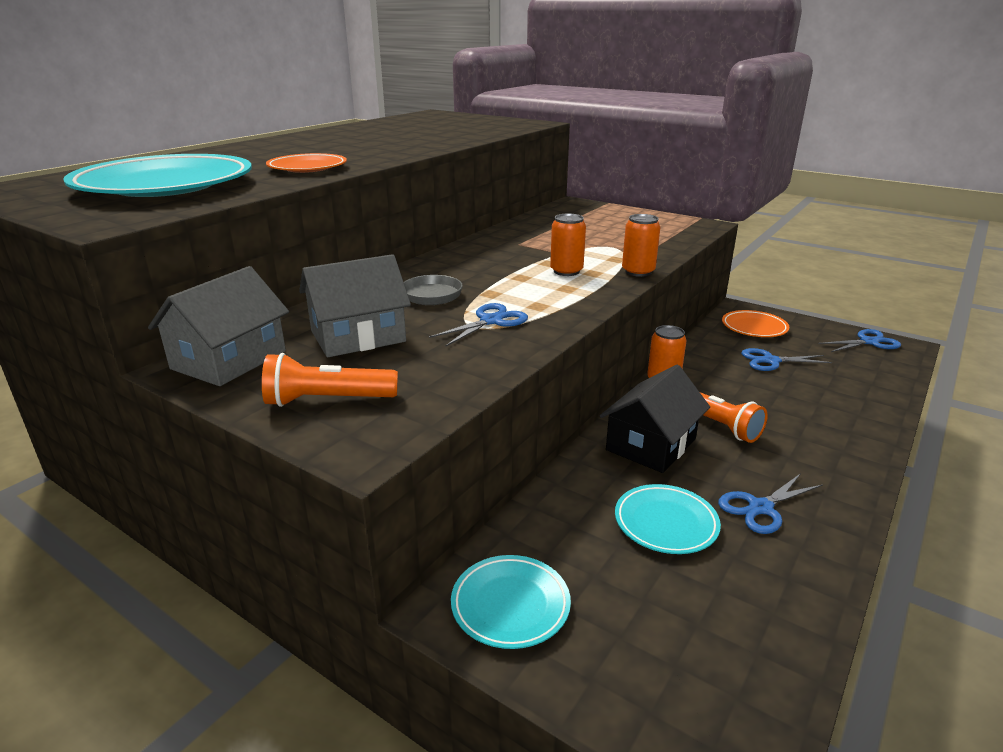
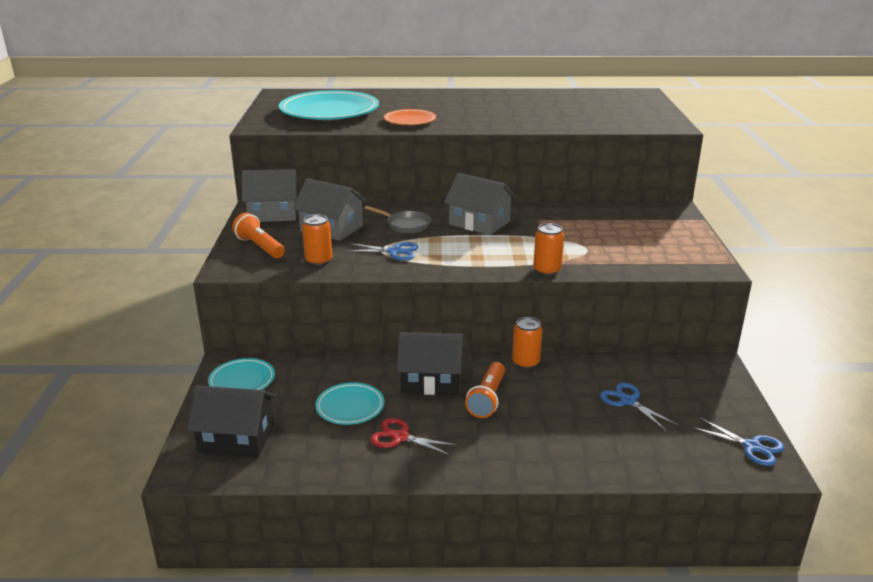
camera: 55 degrees right, 0 degrees up
orange can [550,214,586,276] -> orange can moved to [302,215,332,266]
blue scissors [718,473,823,534] -> red scissors [370,418,459,456]
orange plate [722,310,789,337] -> none
none -> black house [187,386,276,458]
none -> grey house [444,173,516,235]

